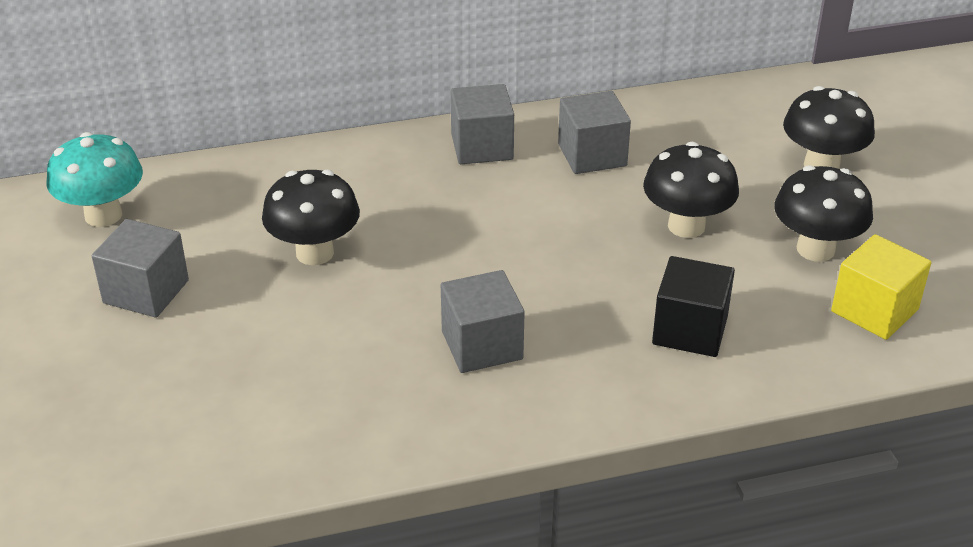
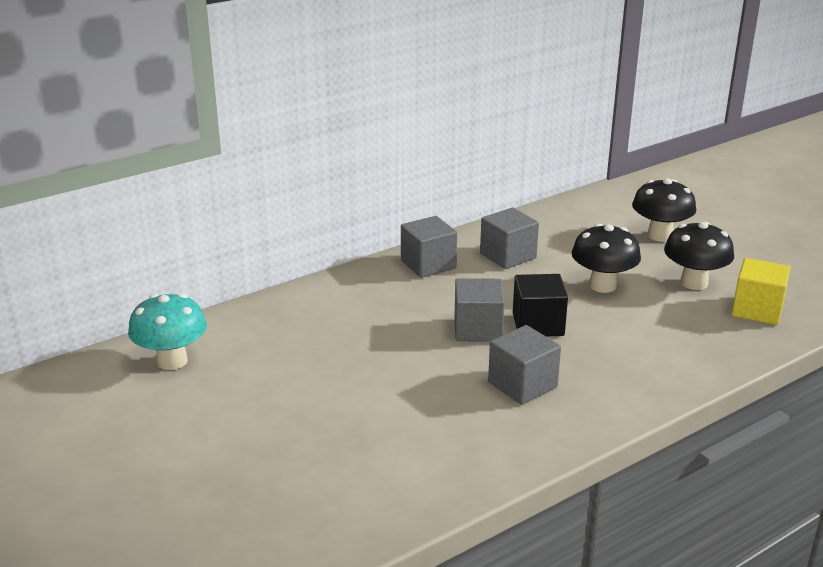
camera: 20 degrees left, 10 degrees down
grey cube [92,219,189,318] -> grey cube moved to [454,278,505,342]
black mushroom [262,170,360,265] -> none
black cube [652,256,735,357] -> black cube moved to [513,274,568,336]

